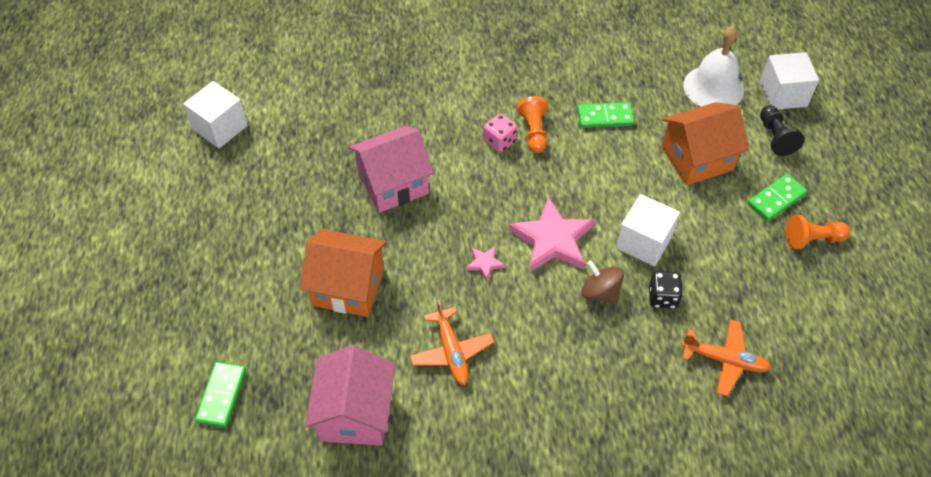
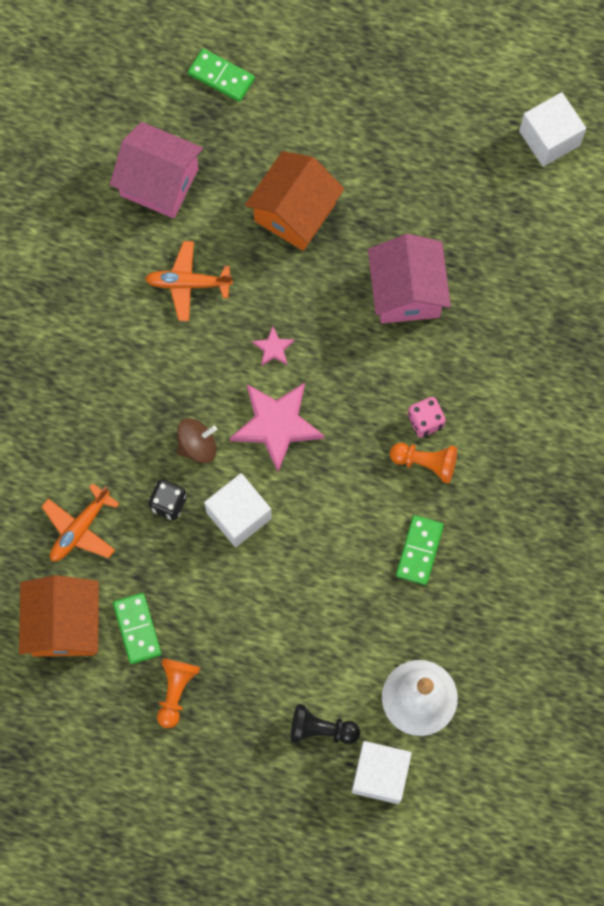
camera: 110 degrees right, 20 degrees up
orange house [662,102,749,185] -> orange house moved to [19,575,99,656]
green domino [747,174,807,221] -> green domino moved to [113,593,161,664]

